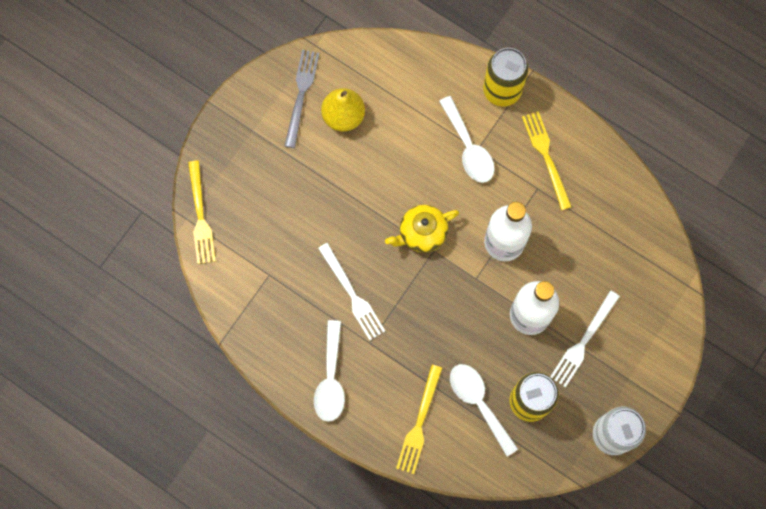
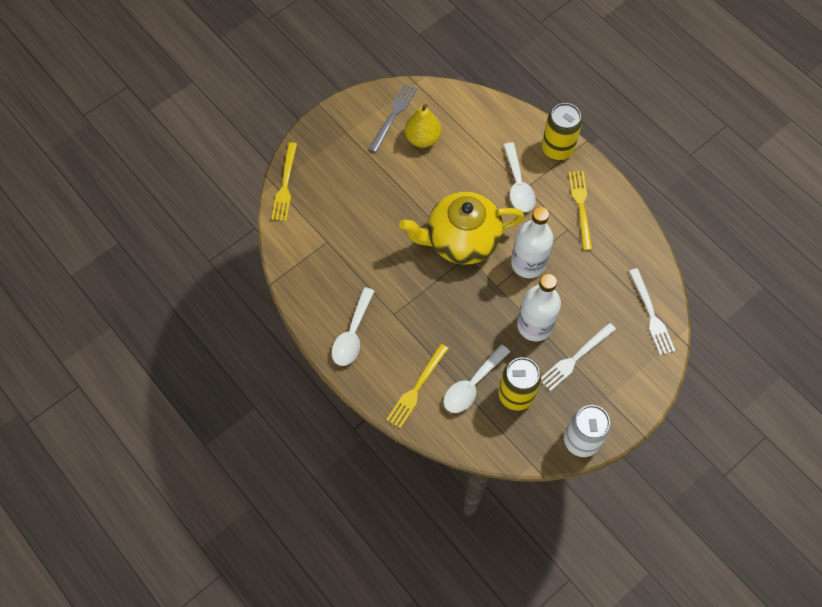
camera: 15 degrees right, 10 degrees down
white fork [318,243,385,340] -> white fork moved to [629,268,675,355]
yellow teapot [385,205,459,253] -> yellow teapot [399,191,524,265], size x1.80
white spoon [450,364,518,456] -> white spoon turned 120 degrees counterclockwise [444,344,510,413]

